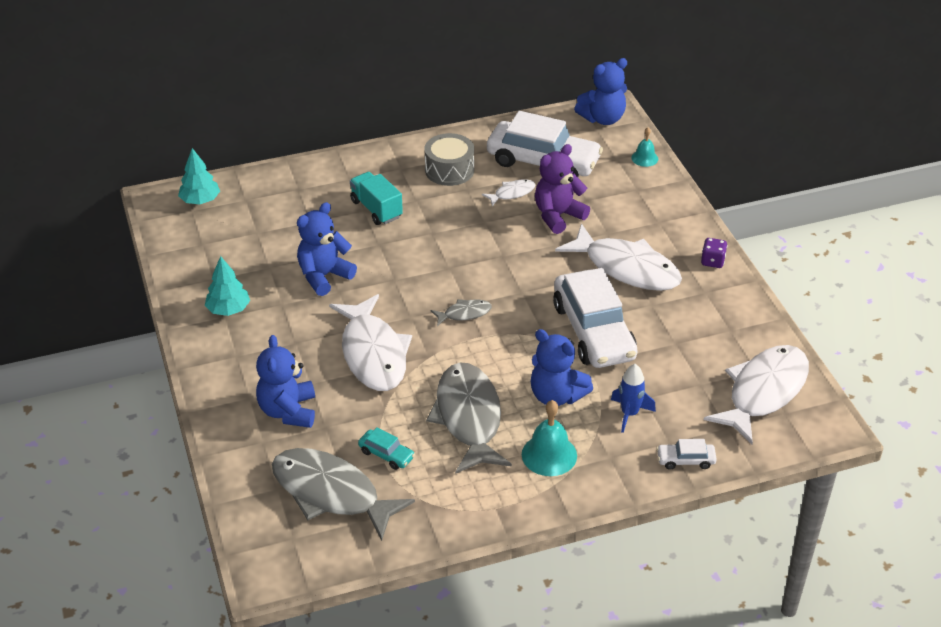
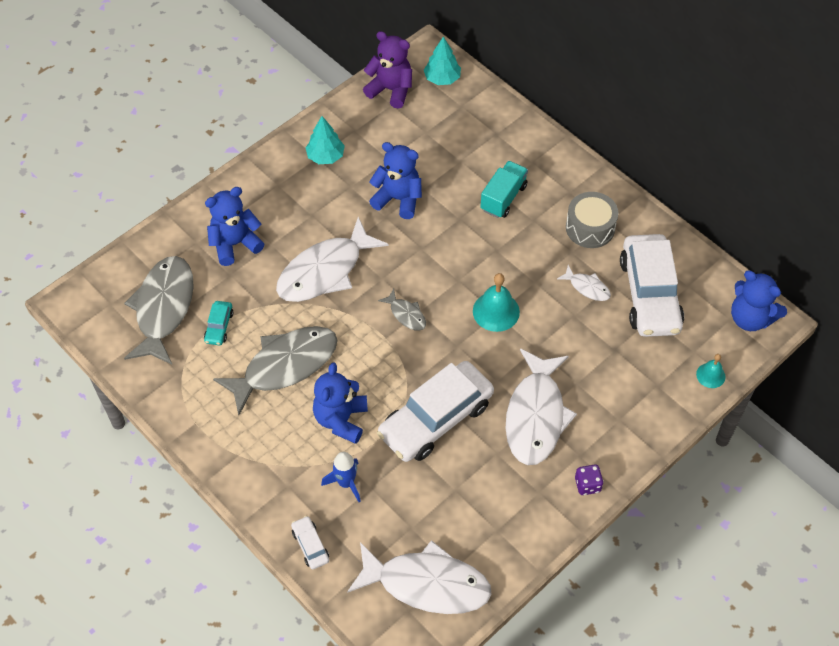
camera: 65 degrees right, 15 degrees up
turquoise bell [522,400,577,476] -> turquoise bell moved to [473,273,520,332]
purple teddy bear [535,144,590,234] -> purple teddy bear moved to [363,31,412,109]

